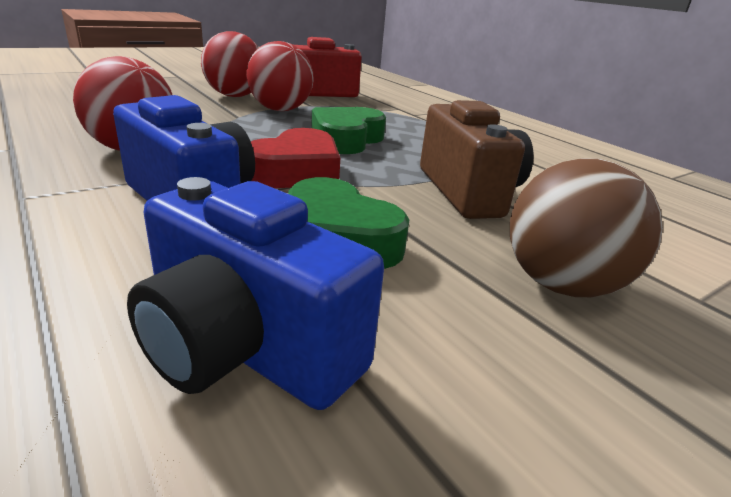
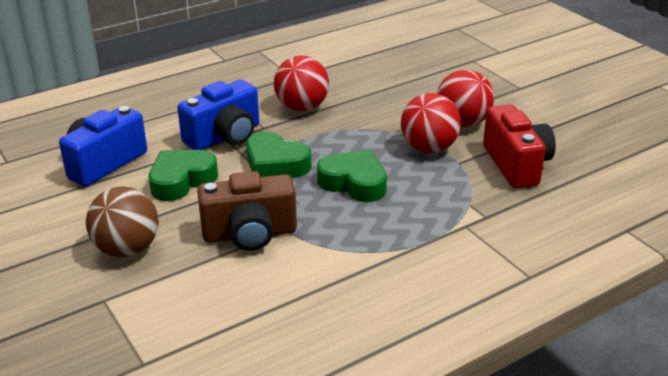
camera: 95 degrees right, 5 degrees up
red heart [251,128,340,188] -> green heart [246,131,311,178]

